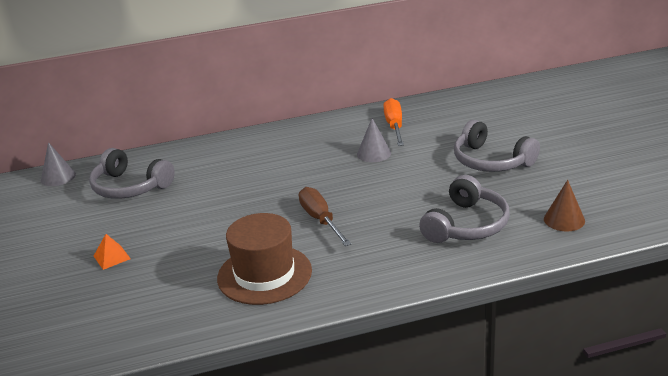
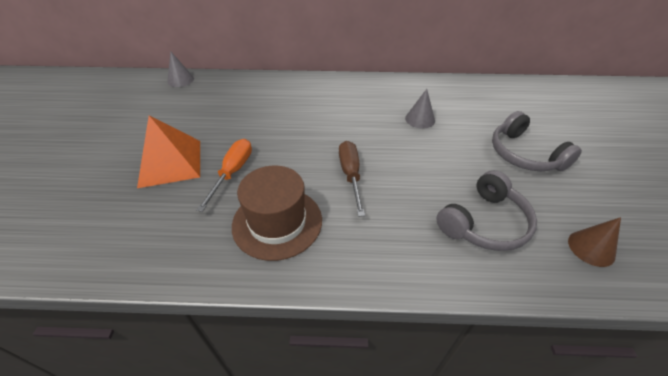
camera: 15 degrees right, 15 degrees up
grey headphones [89,148,175,199] -> none
orange pyramid [94,234,131,270] -> orange pyramid [137,116,200,188], size x2.32
orange screwdriver [384,98,404,146] -> orange screwdriver moved to [196,139,252,212]

